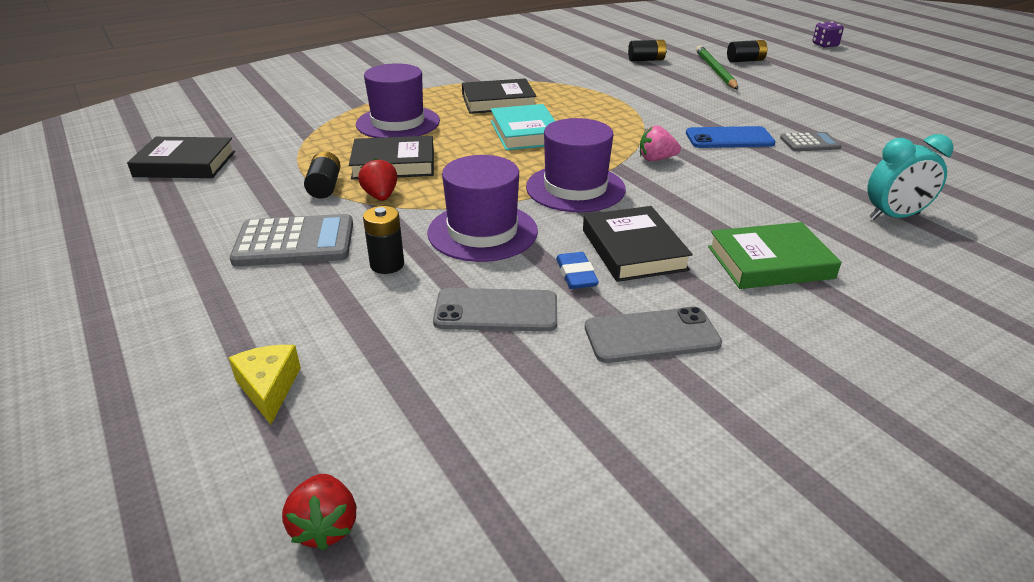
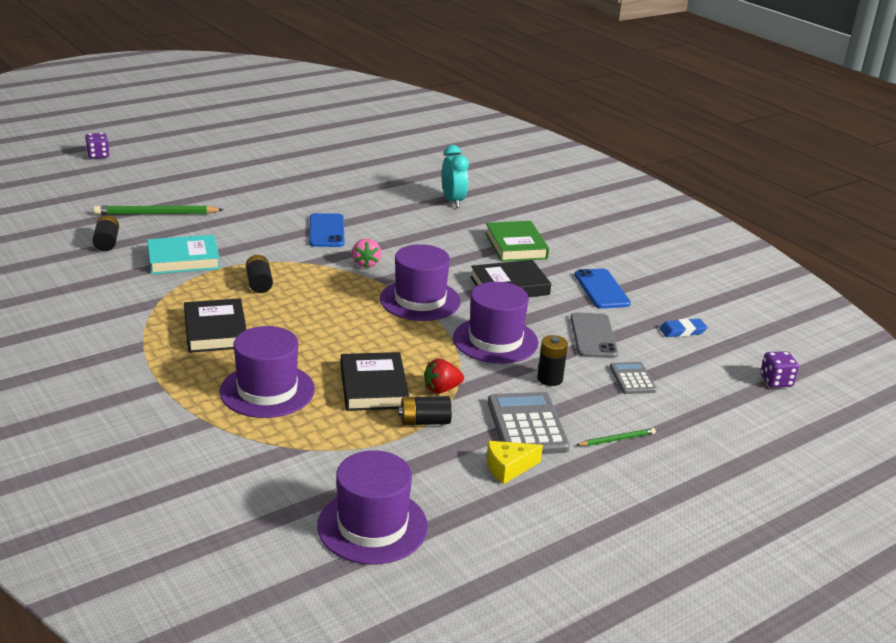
camera: 95 degrees left, 5 degrees down
black book [127,137,235,178] -> purple hat [317,450,428,564]
yellow cheese [229,345,301,425] -> yellow cheese moved to [486,441,543,484]
red strawberry [282,474,356,550] -> purple dice [760,351,799,387]
turquoise book [491,104,555,150] -> turquoise book moved to [147,235,220,274]
blue eraser [556,252,599,289] -> blue eraser moved to [659,319,707,337]
grey phone [585,307,722,363] -> blue phone [574,269,631,309]
black battery [727,40,767,63] -> black battery moved to [246,255,273,293]
grey calculator [780,132,842,152] -> grey calculator moved to [610,362,657,394]
none -> green pencil [577,428,656,446]

